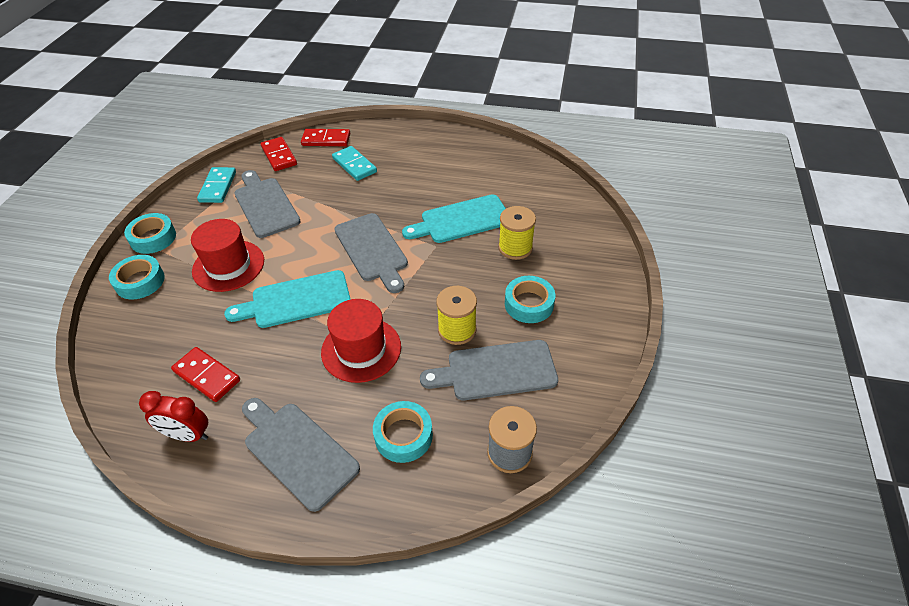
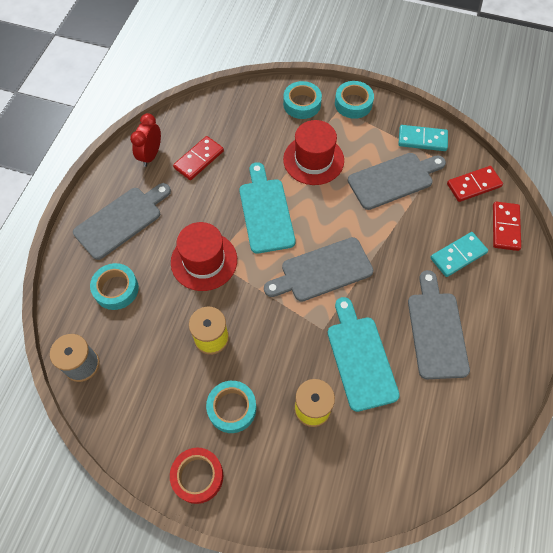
camera: 95 degrees right, 15 degrees up
grey cutting board [420,340,558,400] -> grey cutting board moved to [408,270,470,379]
none -> red tape [170,448,223,504]

